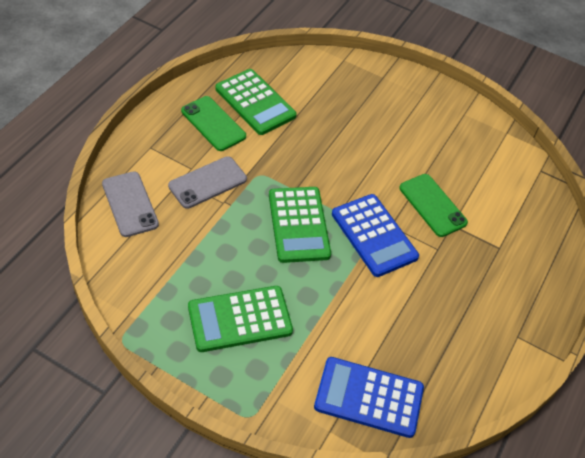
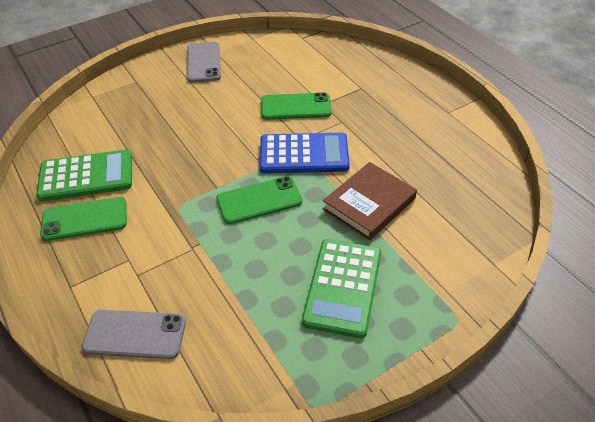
camera: 55 degrees left, 5 degrees down
grey phone [168,156,247,209] -> grey phone moved to [187,42,221,83]
green calculator [269,187,331,263] -> green phone [216,176,302,224]
blue calculator [314,357,424,438] -> none
none -> brown book [323,162,417,240]

